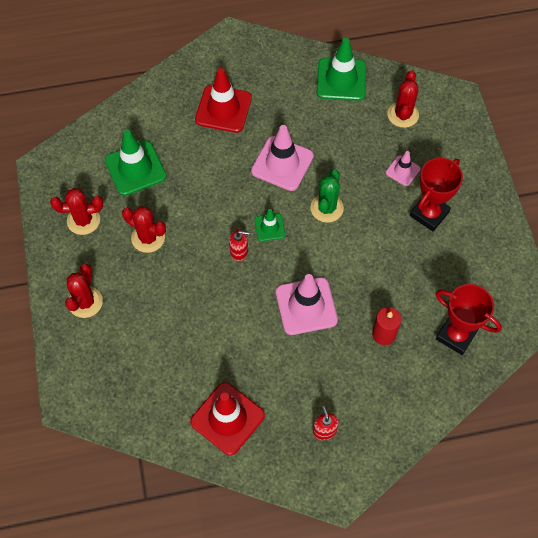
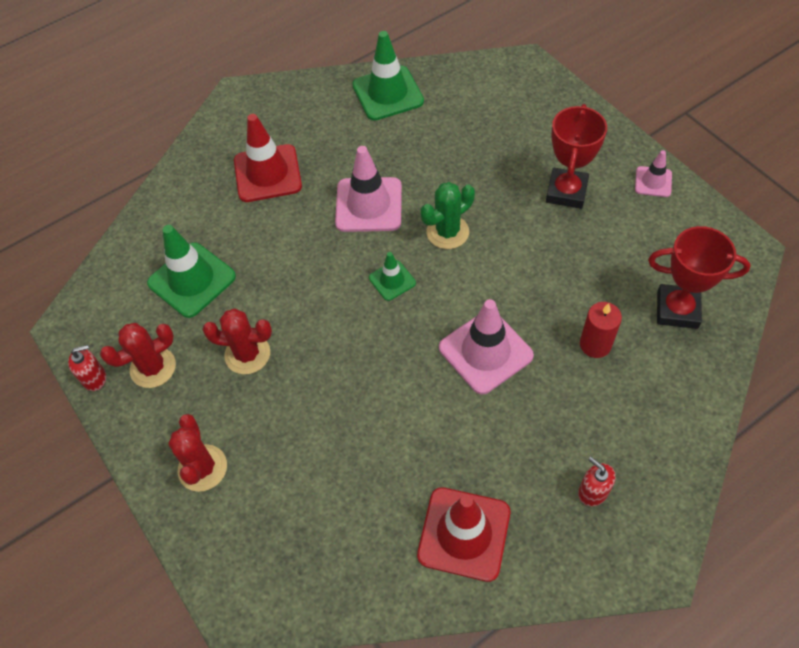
camera: 20 degrees left, 5 degrees down
red soap dispenser [229,230,249,261] -> red soap dispenser moved to [68,345,106,391]
green cactus [310,170,344,223] -> green cactus turned 60 degrees clockwise [421,182,475,249]
pink traffic cone [386,151,420,186] -> pink traffic cone moved to [635,150,672,197]
red cactus [388,70,419,128] -> none

